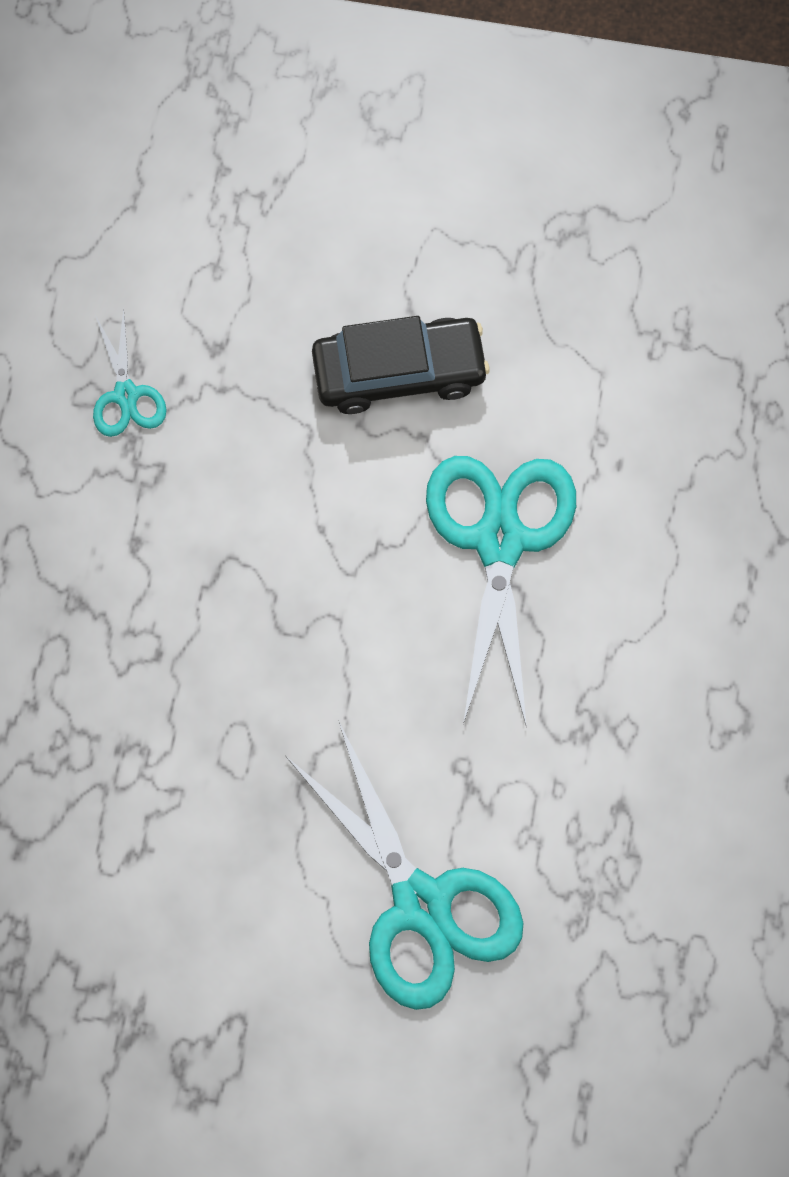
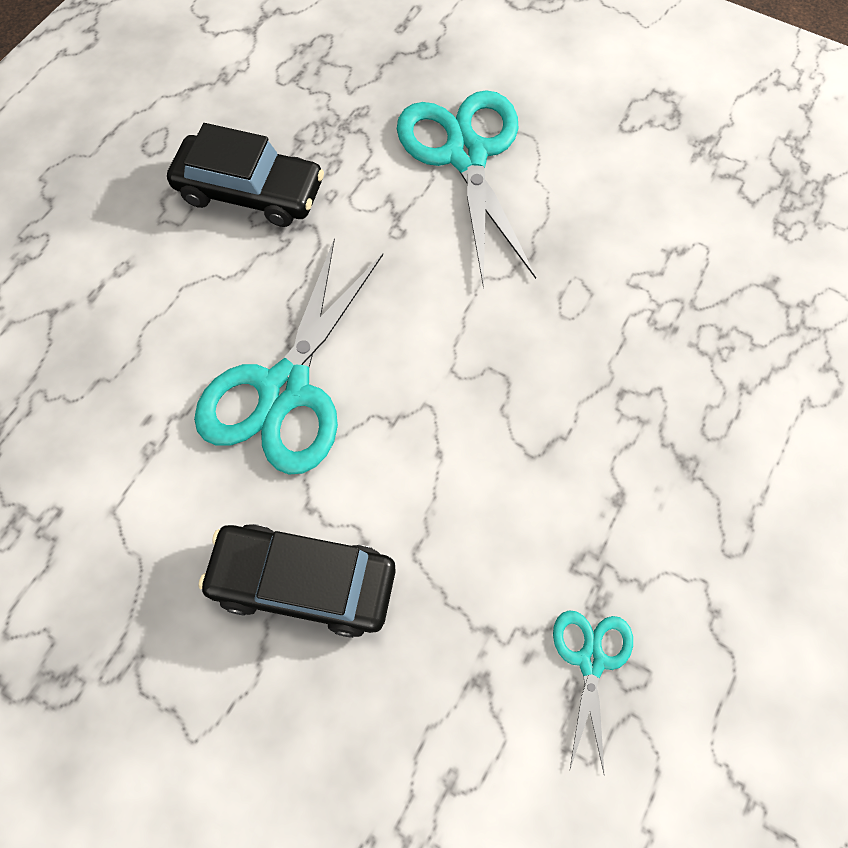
camera: 160 degrees left, 5 degrees down
none -> black car [167,123,324,227]

